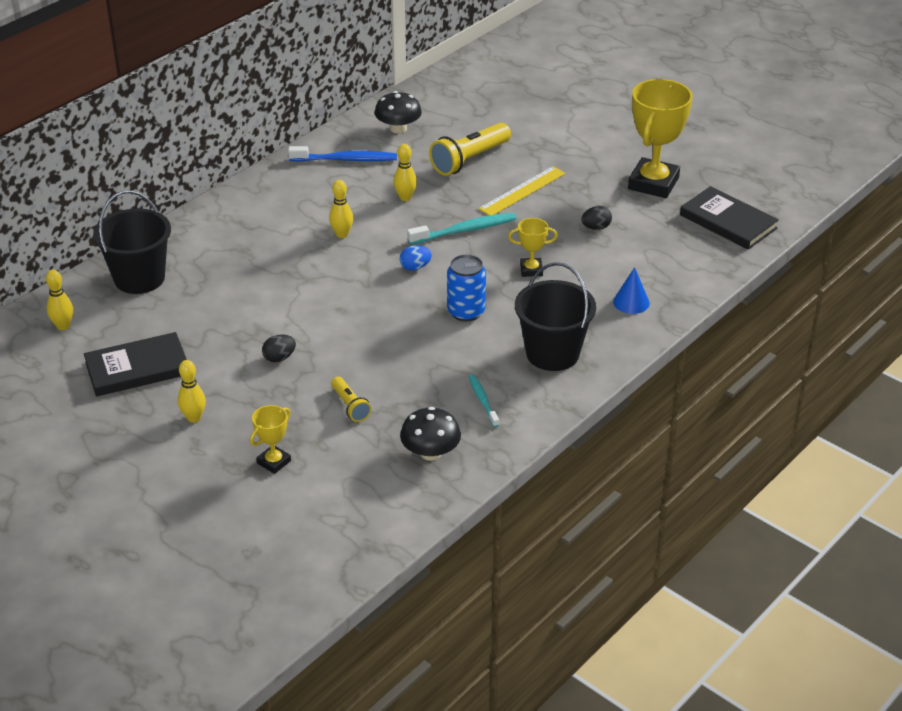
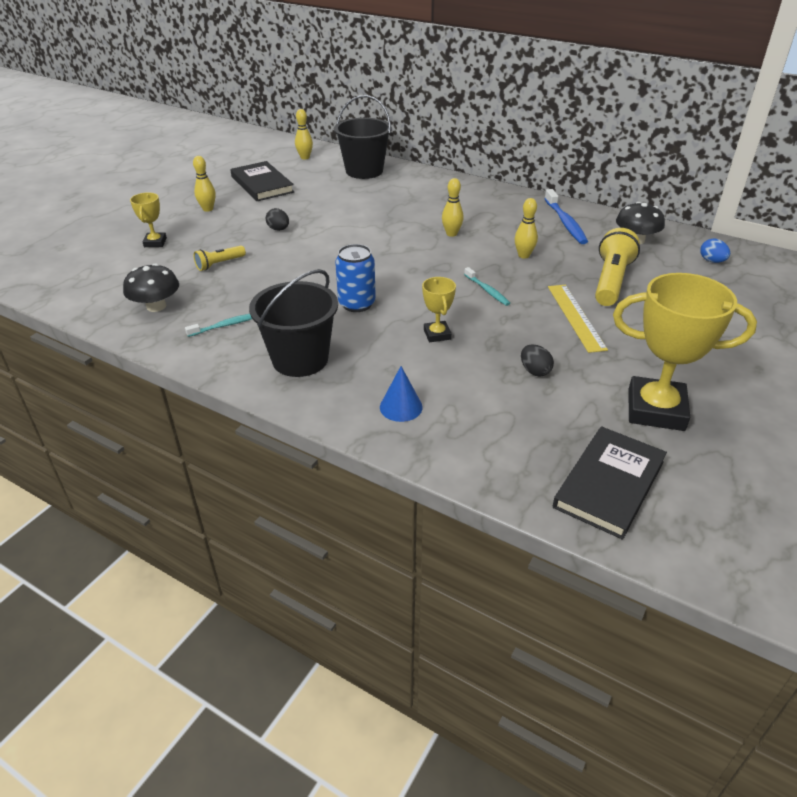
camera: 80 degrees right, 0 degrees up
yellow trophy [250,405,291,474] -> yellow trophy turned 60 degrees clockwise [130,192,167,247]
blue egg [400,245,432,271] -> blue egg moved to [700,238,730,263]
turquoise toothbrush [407,213,517,245] -> turquoise toothbrush [464,267,510,306], size x0.60
yellow flashlight [429,123,511,176] -> yellow flashlight turned 75 degrees clockwise [595,228,640,306]
yellow ruler [478,166,566,216] -> yellow ruler turned 45 degrees clockwise [548,285,608,353]

